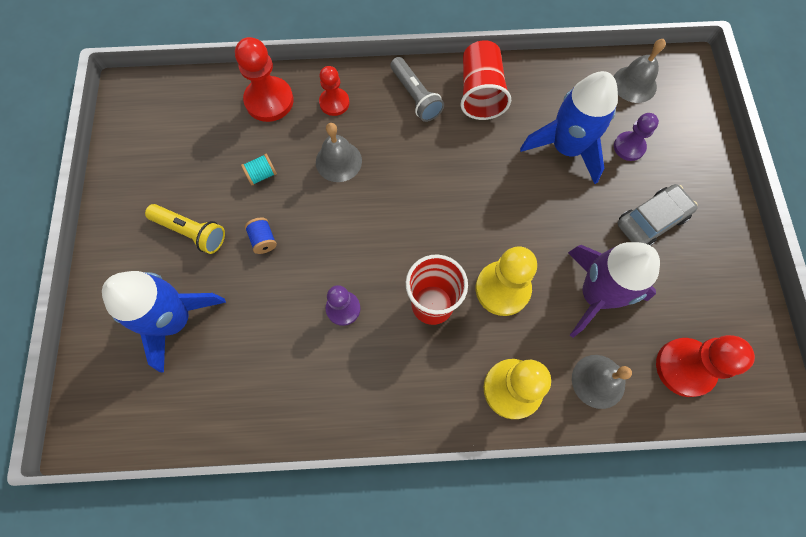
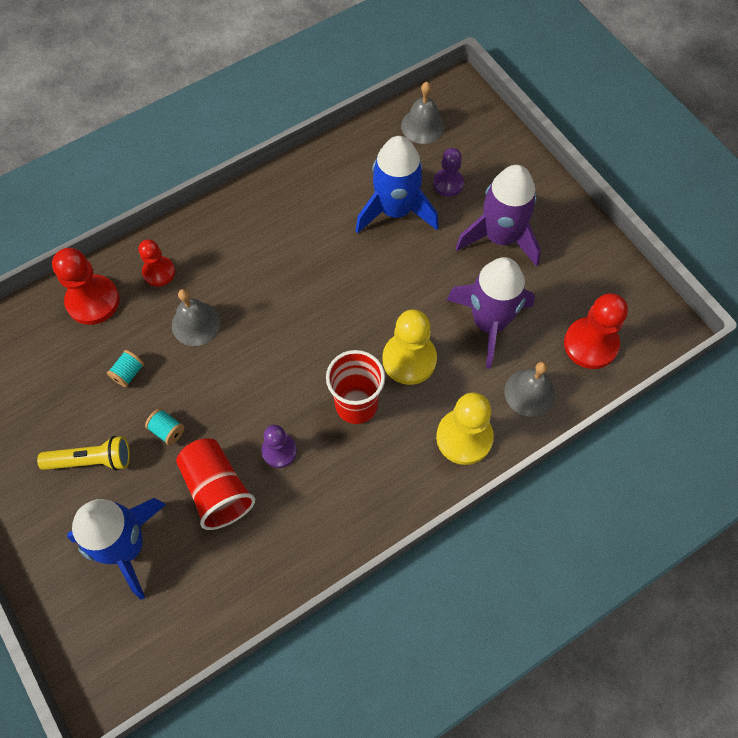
camera: 30 degrees left, 5 degrees down
blue spool [245,217,277,254] -> turquoise spool [145,408,185,445]
grey flashlight [390,57,444,122] -> none
red cup [460,40,511,120] -> red cup moved to [176,438,255,530]
grey car [617,184,698,246] -> purple rocket [456,165,541,267]

